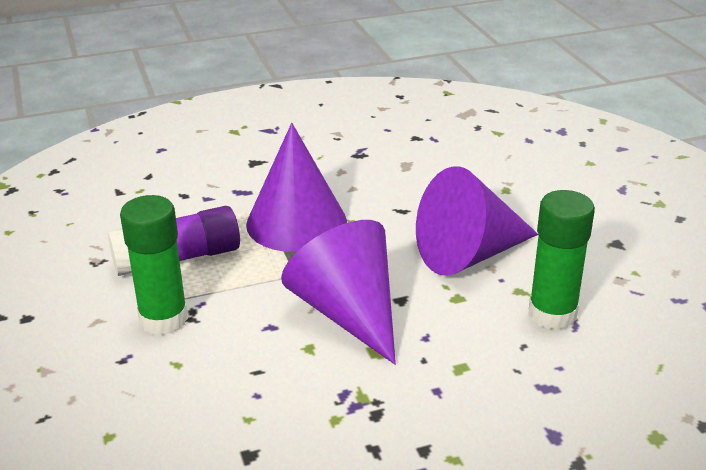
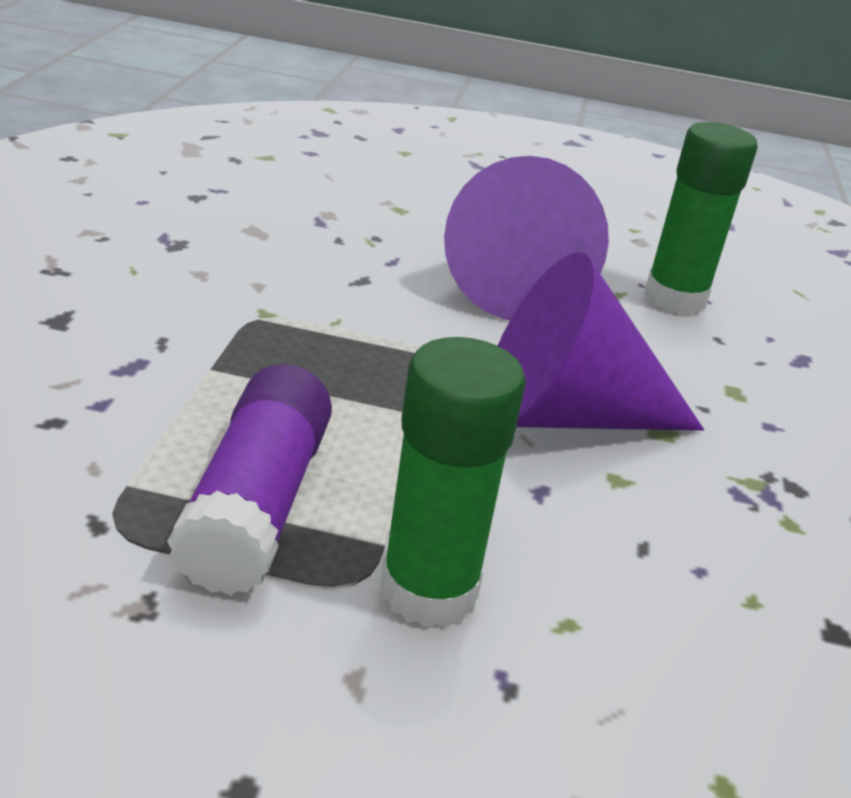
camera: 65 degrees left, 0 degrees up
purple cone [246,123,347,252] -> none

